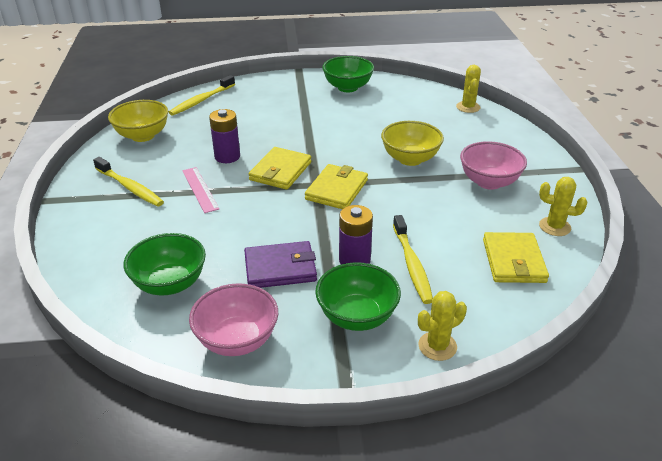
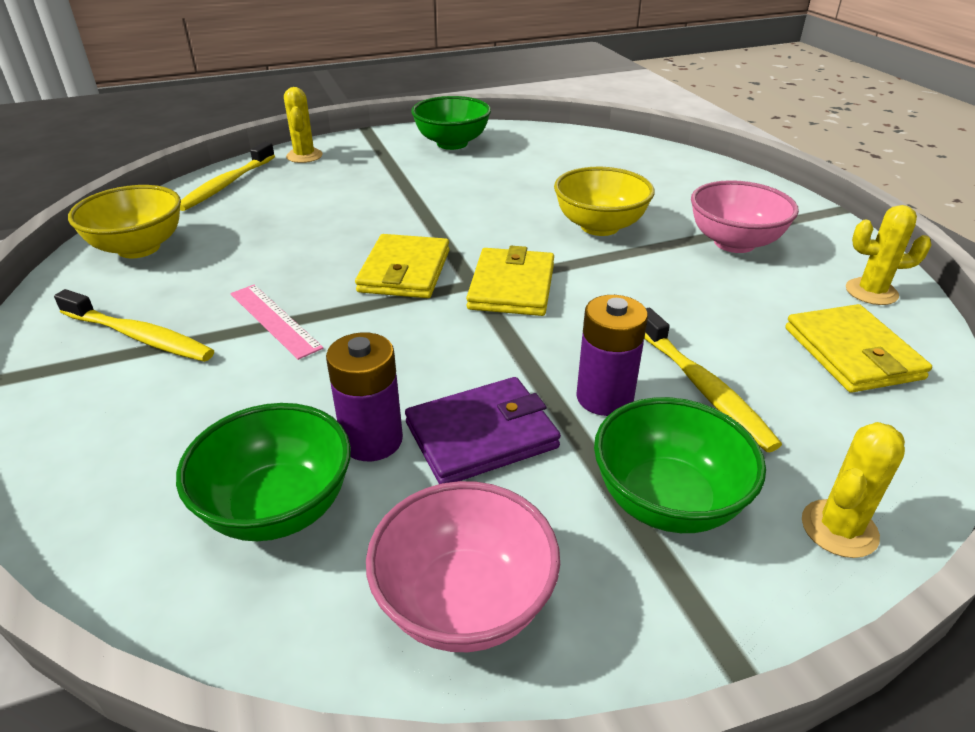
camera: 15 degrees left, 0 degrees up
purple battery [209,109,240,163] -> purple battery moved to [326,332,403,461]
yellow cactus [456,65,481,113] -> yellow cactus moved to [284,87,323,163]

